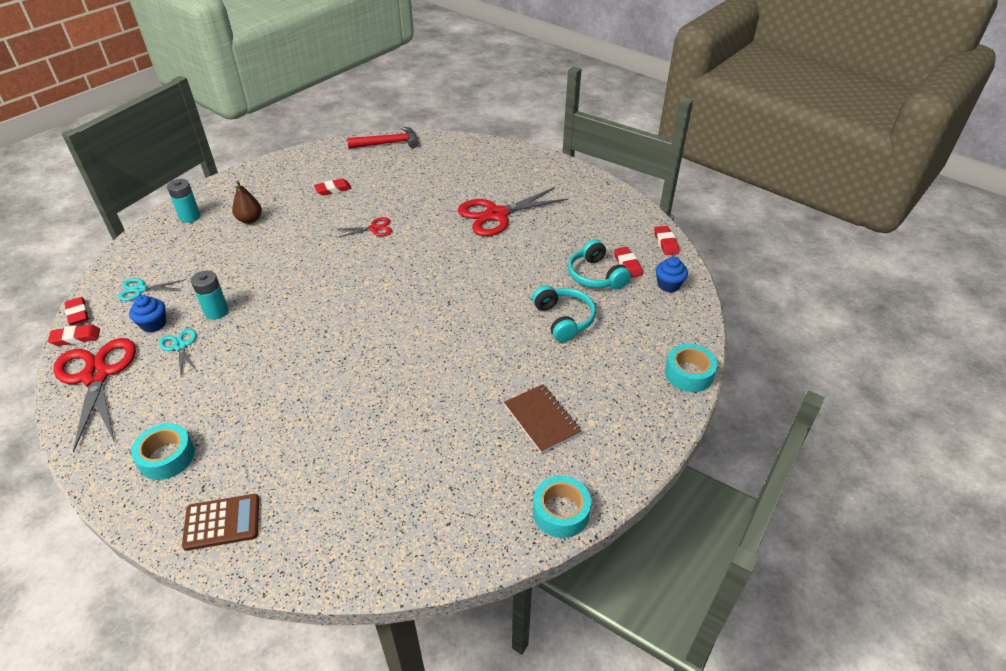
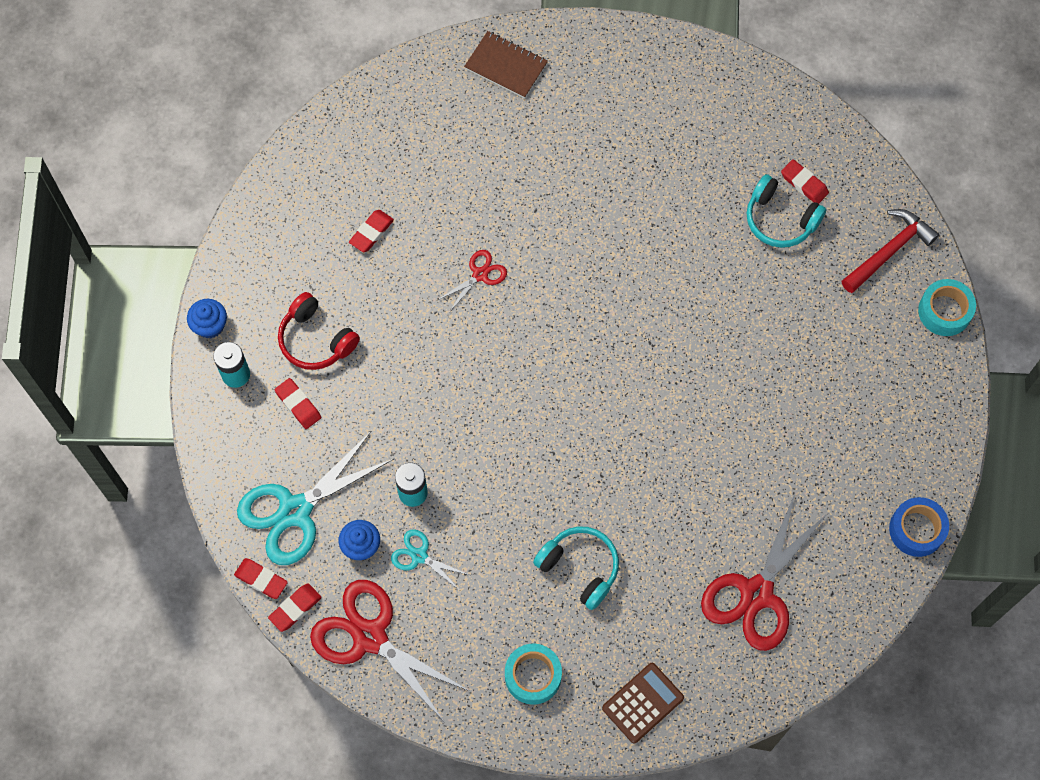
camera: 30 degrees left, 25 degrees up
turquoise scissors [118,278,184,301] -> turquoise scissors [237,431,394,565], size x2.05
brown pear [232,181,262,224] -> red headphones [278,292,360,370]
red hammer [347,127,419,149] -> red hammer moved to [841,209,939,293]
red scissors [458,187,568,236] -> red scissors moved to [701,494,829,651]
brown notebook [504,384,582,453] -> brown notebook moved to [464,31,548,99]
turquoise headphones [532,285,596,342] -> turquoise headphones moved to [533,526,619,610]
turquoise tape [533,476,591,538] -> blue tape [889,497,949,557]
red eraser [654,226,679,255] -> red eraser moved to [275,378,321,429]
blue cupcake [656,256,688,292] -> blue cupcake moved to [187,299,227,338]

